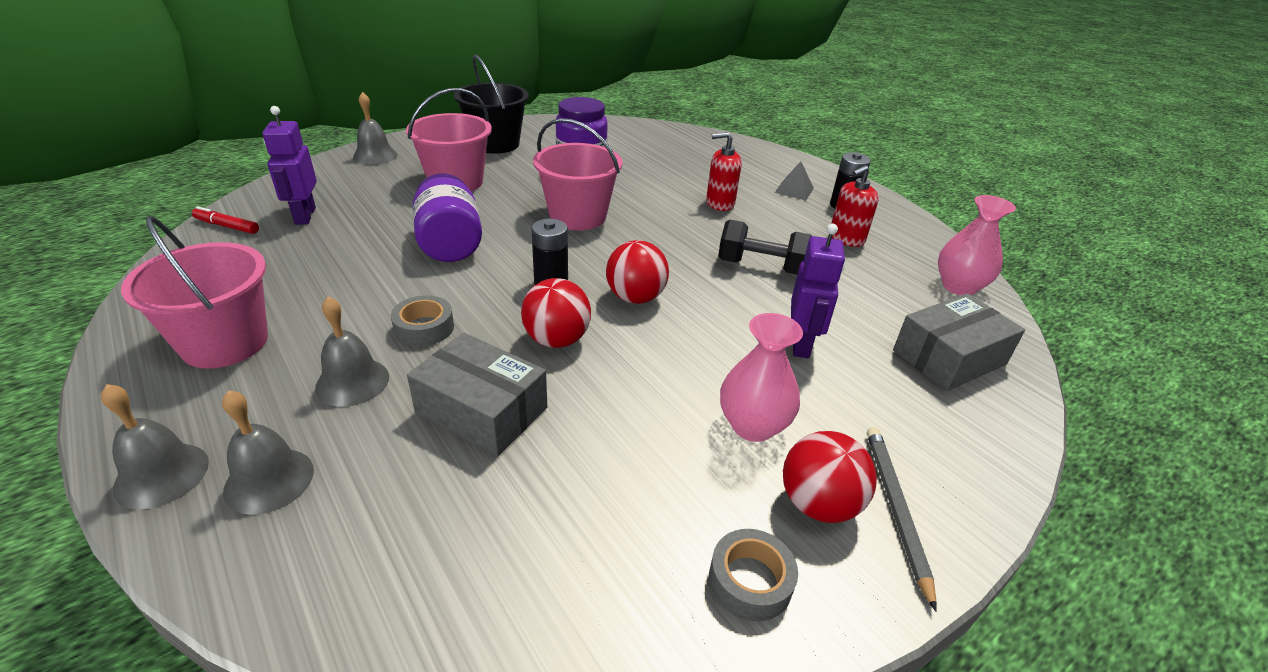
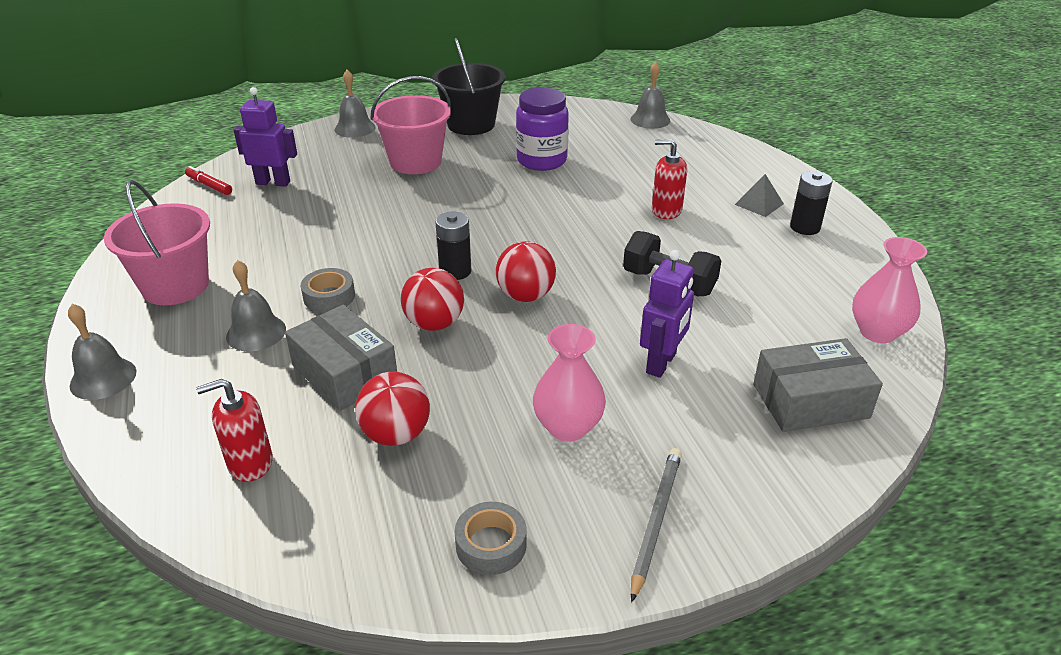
camera: 20 degrees right, 0 degrees up
grey bell [222,390,314,515] -> grey bell moved to [630,62,670,129]
purple robot [263,106,317,225] -> purple robot turned 90 degrees clockwise [234,87,297,187]
purple jar [412,173,482,262] -> none
pink bucket [533,118,622,230] -> none
red ball [783,431,877,523] -> red ball moved to [355,372,430,446]
red soap dispenser [831,165,879,247] -> red soap dispenser moved to [196,379,273,482]

